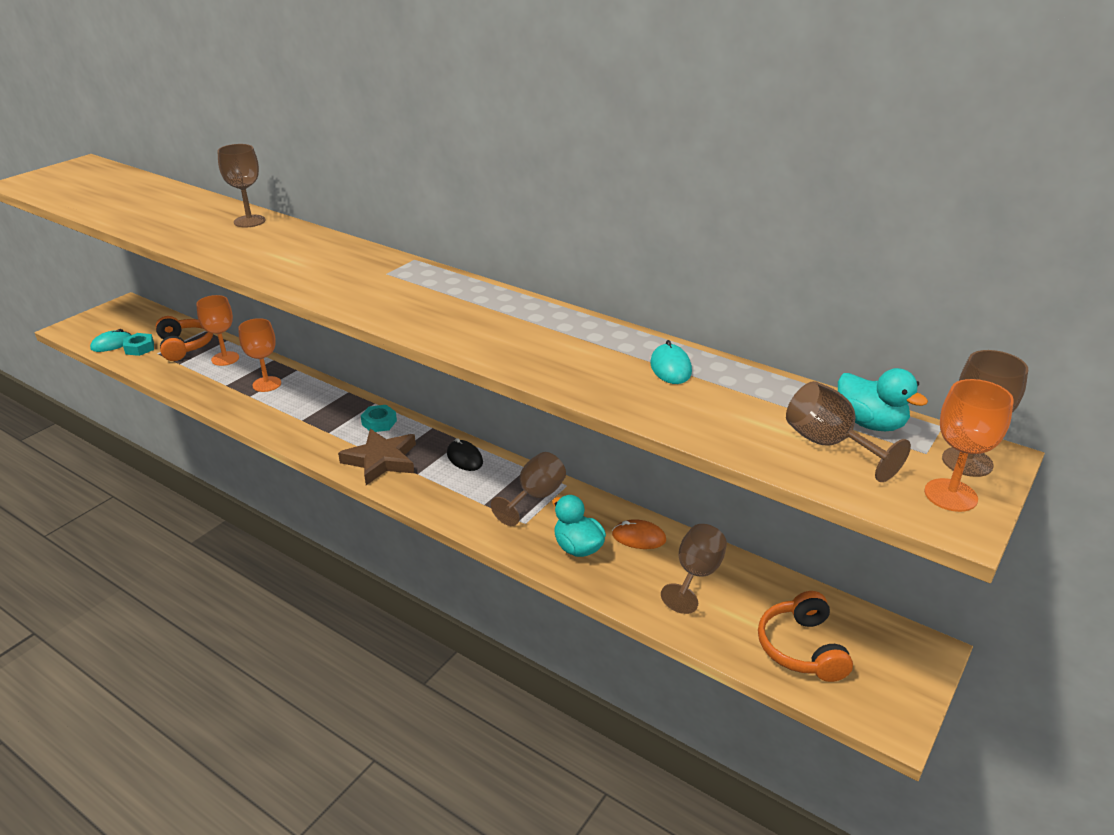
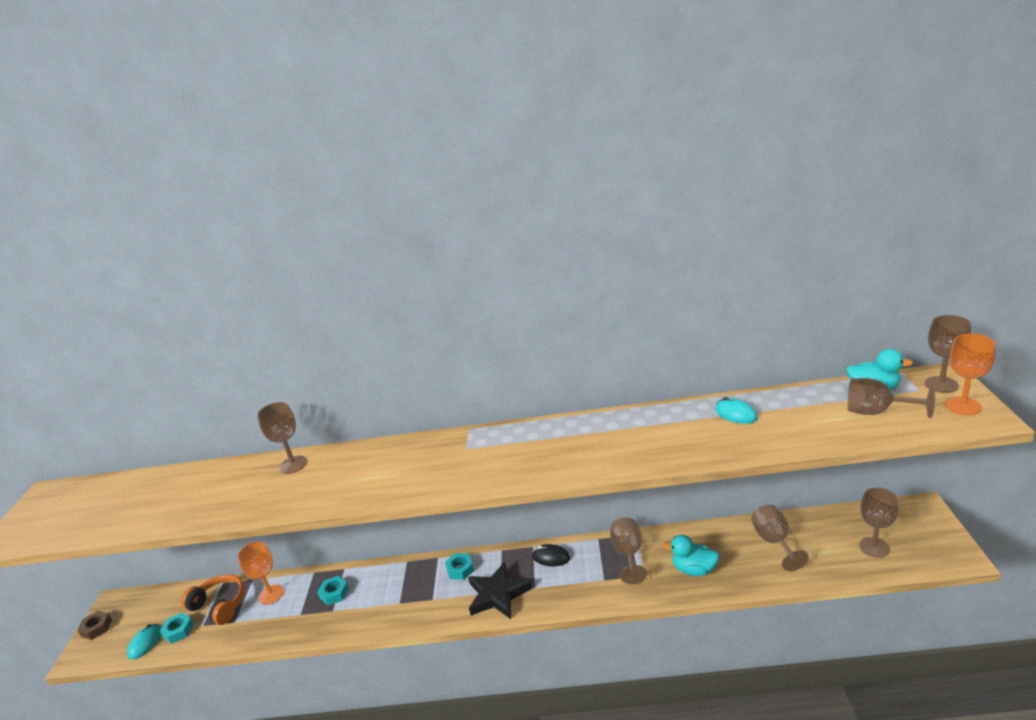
camera: 30 degrees left, 5 degrees down
orange goblet [238,318,281,392] -> turquoise nut [317,576,349,605]
brown star [338,429,416,485] -> black star [468,562,532,619]
orange mouse [612,519,666,549] -> none
orange headphones [758,591,853,682] -> brown goblet [859,488,898,558]
none -> brown nut [77,611,112,640]

